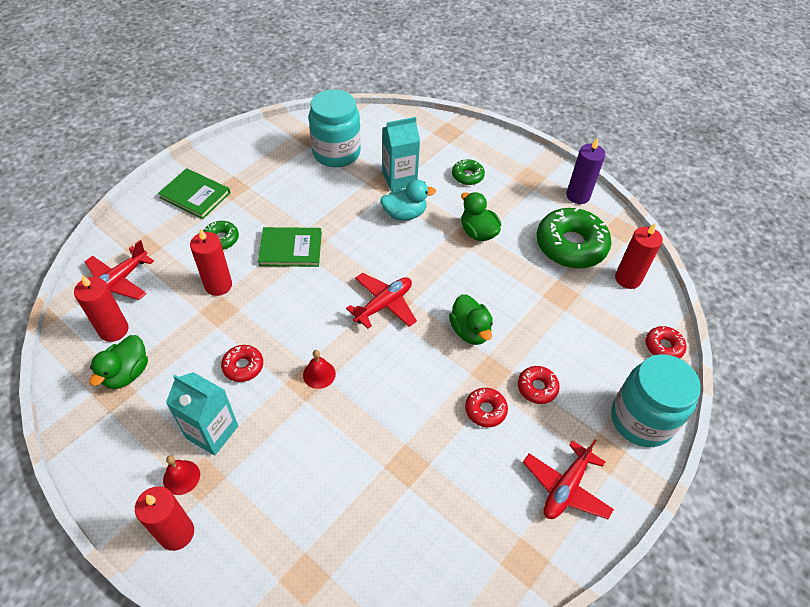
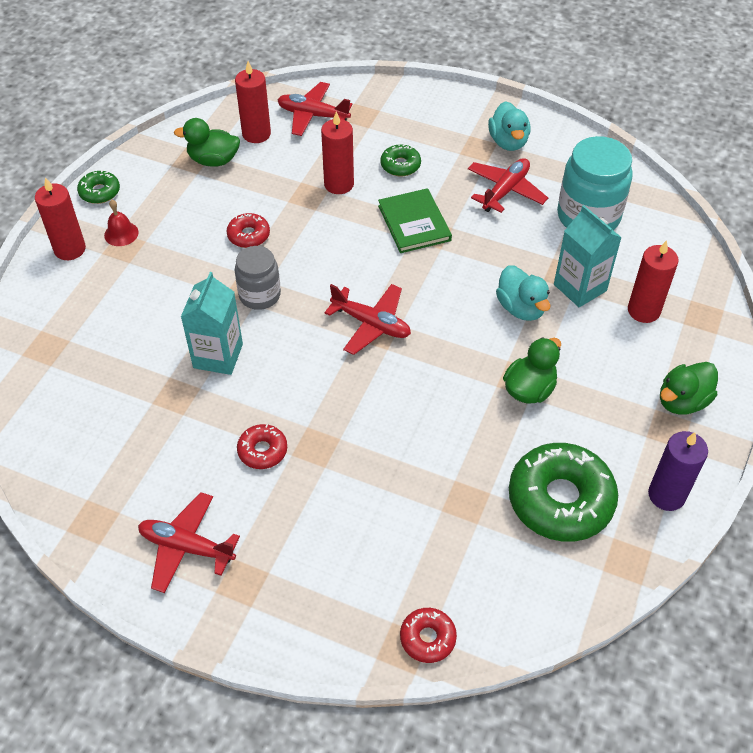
camera: 75 degrees right, 0 degrees up
green book [158,168,230,219] -> none
turquoise carton [166,372,238,456] -> turquoise carton moved to [181,272,243,375]
red bell [303,350,336,389] -> grey jar [235,246,281,310]
green duck [449,294,493,345] -> green duck moved to [660,362,718,415]
green donut [452,159,485,185] -> green donut moved to [77,170,120,204]
red donut [518,366,560,404] -> none
turquoise jar [611,354,701,447] -> none
red candle [615,223,663,289] -> red candle moved to [628,240,679,323]
none -> red plane [468,158,548,213]
none -> turquoise duck [488,101,530,151]

